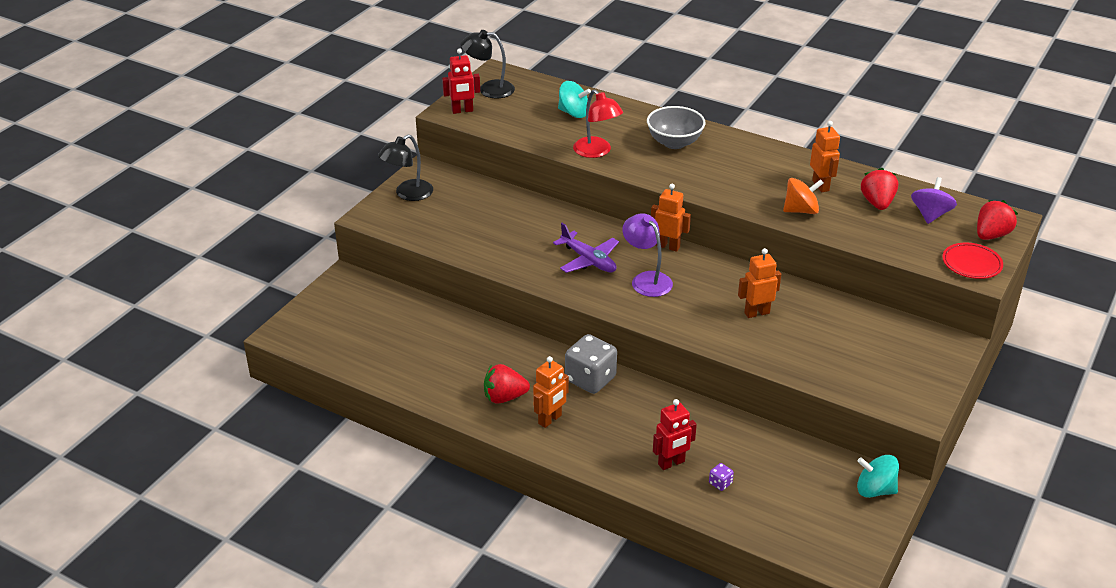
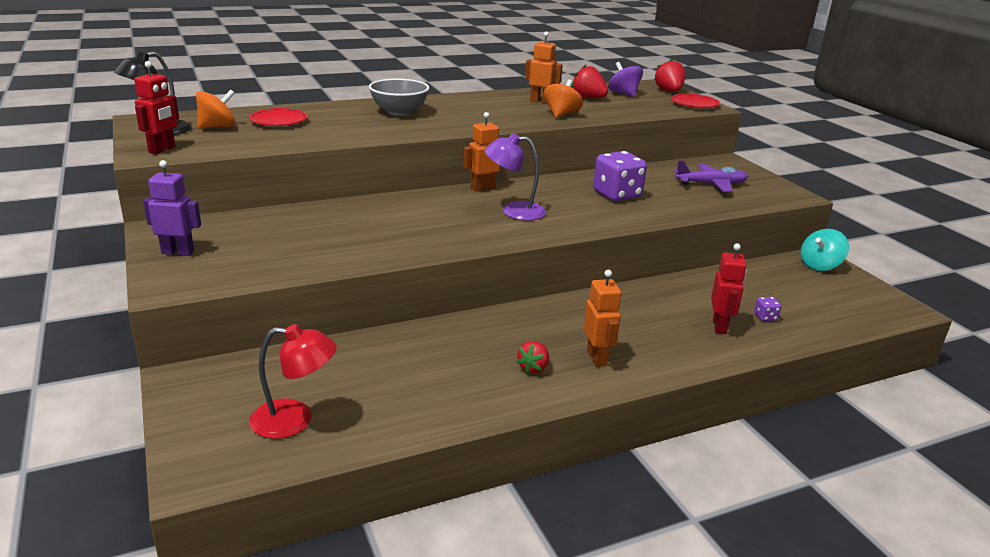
camera: 55 degrees left, 10 degrees down
black lamp [378,135,433,201] -> purple robot [143,160,201,256]
red strawberry [484,364,530,404] -> red strawberry [516,341,549,374], size x0.66
purple plane [553,223,619,273] -> purple plane moved to [674,161,748,192]
turquoise spinning top [558,81,591,118] -> red plate [249,108,308,126]
grey dice [565,334,617,394] -> none
red lamp [573,90,623,158] -> red lamp moved to [249,324,337,439]
orange robot [738,248,781,318] -> purple dice [593,151,647,201]
none -> orange spinning top [196,90,236,129]

